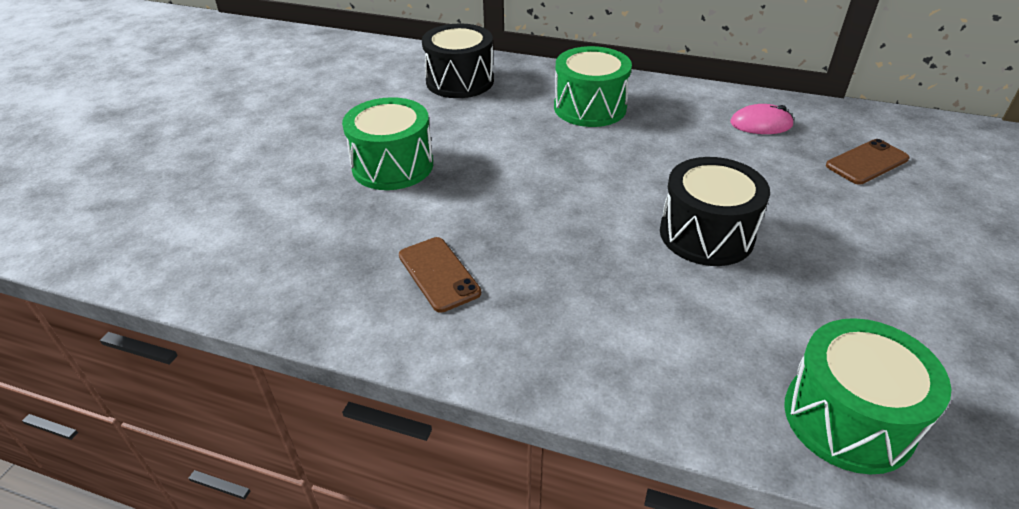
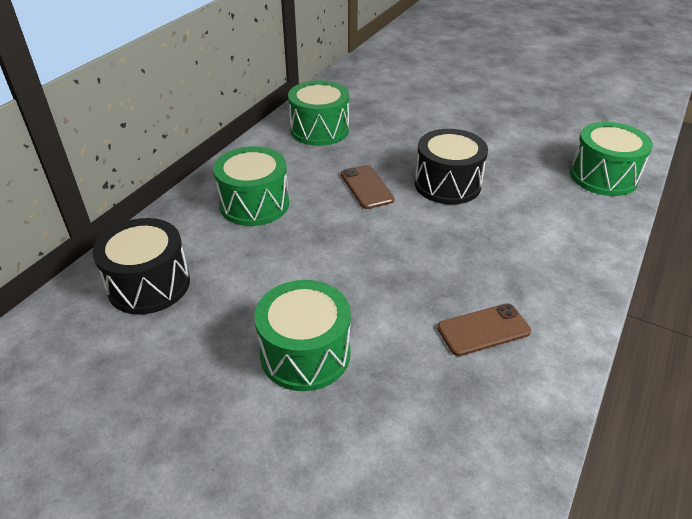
camera: 80 degrees left, 0 degrees up
pink mouse [730,104,794,134] -> green drum [288,80,349,146]
brown phone [826,139,910,185] -> brown phone moved to [341,165,395,209]

